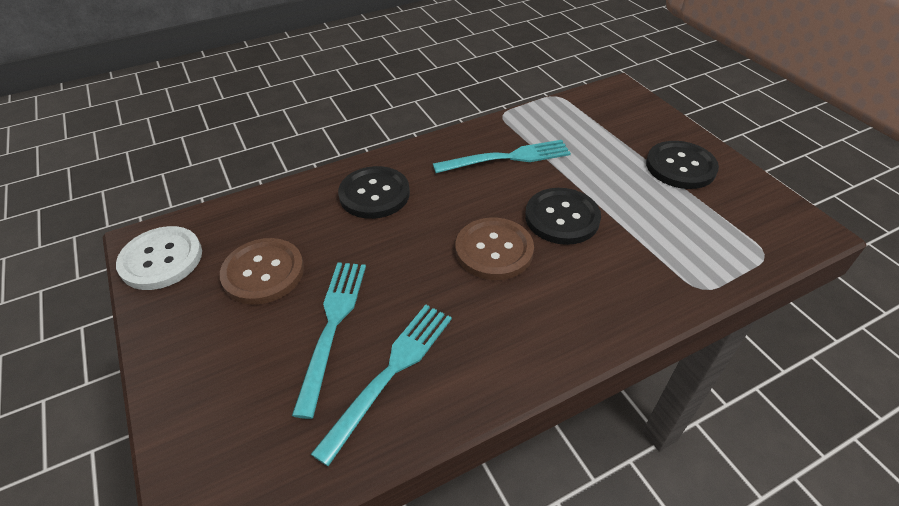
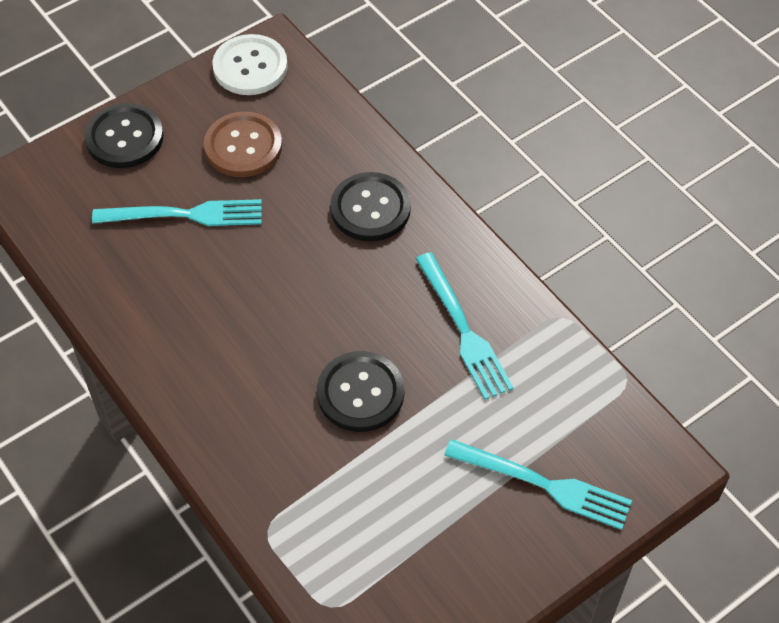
camera: 80 degrees right, 10 degrees up
turquoise fork [311,305,452,466] -> turquoise fork moved to [444,439,632,530]
brown button [456,218,534,280] -> none
black button [646,141,719,189] -> black button moved to [85,103,164,168]

